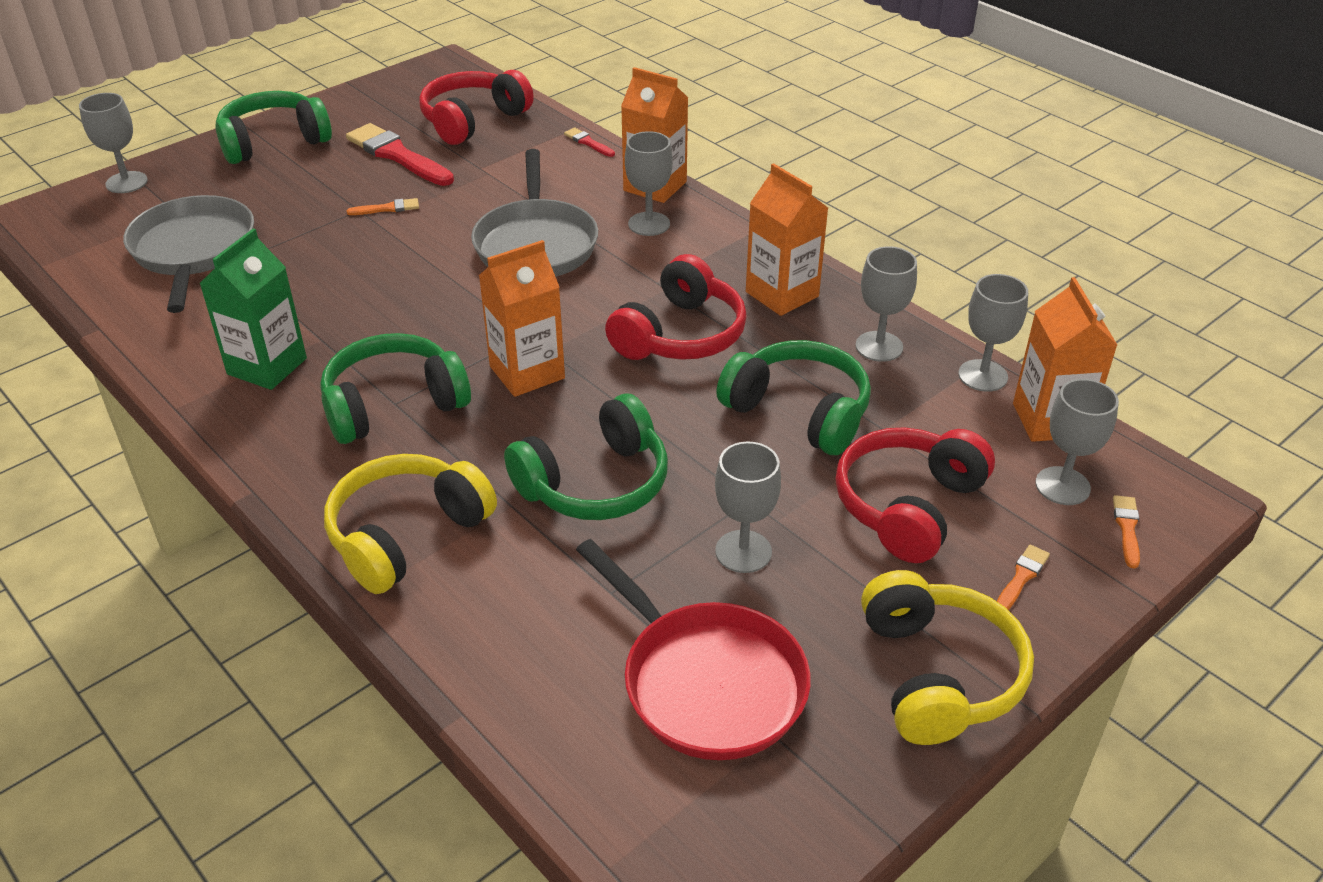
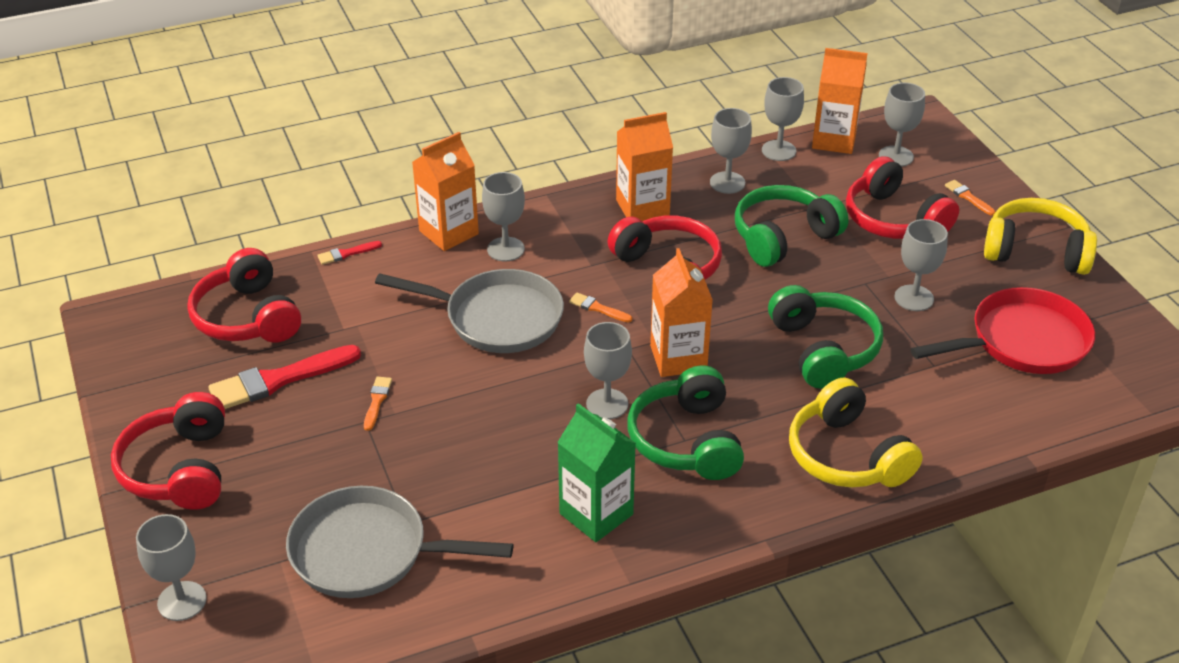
camera: 70 degrees left, 0 degrees up
green headphones [215,91,332,164] -> red headphones [111,392,225,510]
orange brush [1113,495,1140,568] -> orange brush moved to [569,293,632,323]
none -> grey goblet [584,322,632,419]

